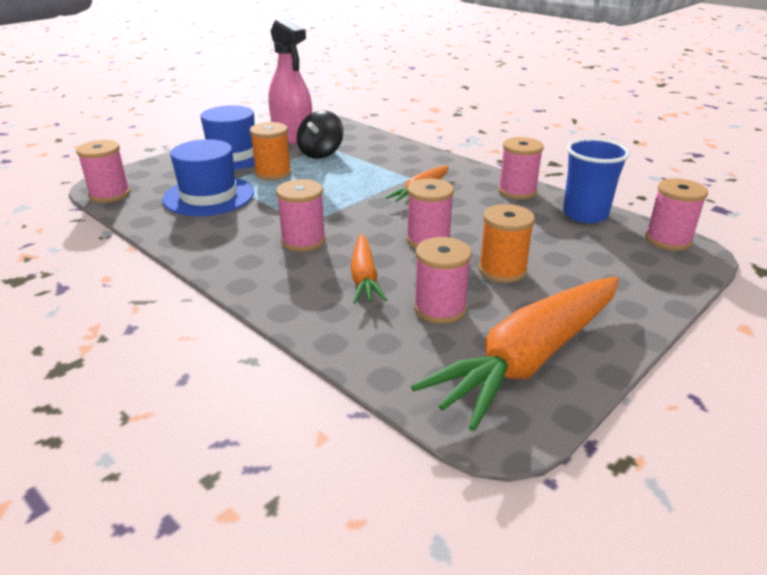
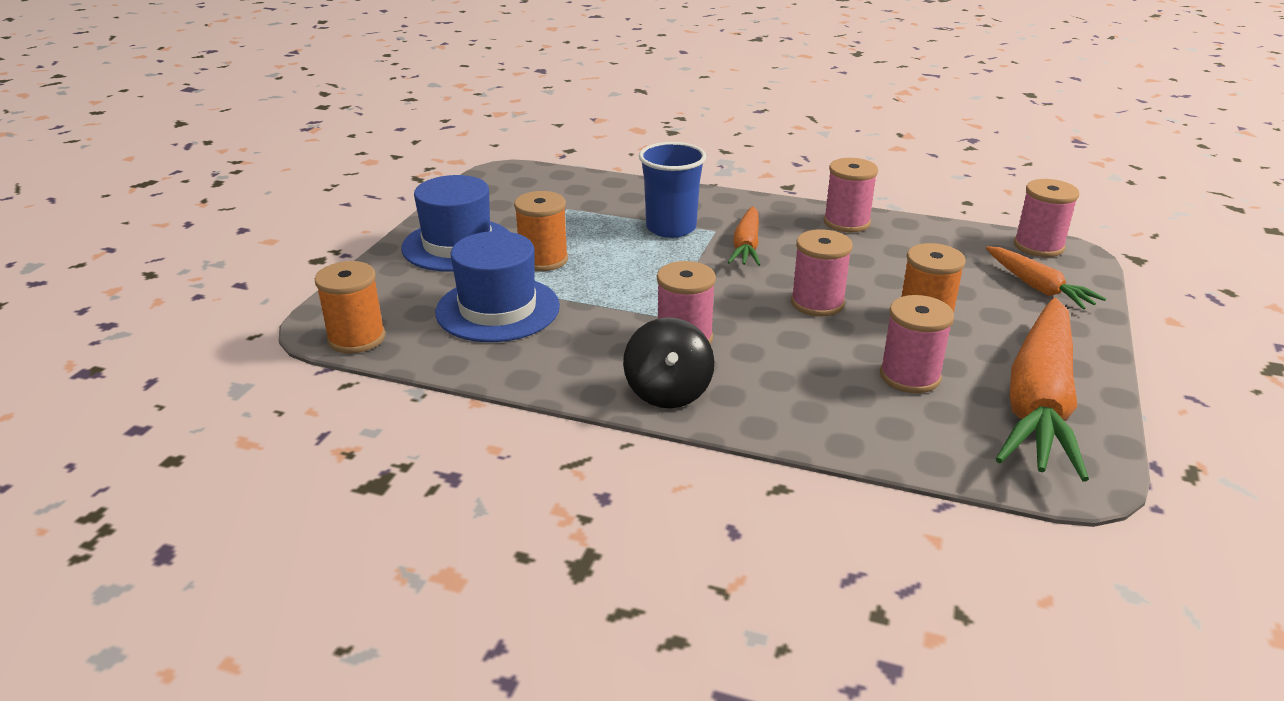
camera: 25 degrees left, 0 degrees up
pink spool [76,140,130,203] -> orange spool [315,261,385,353]
pink spray bottle [269,18,312,144] -> none
black spinning top [297,111,344,159] -> black spinning top moved to [623,317,714,408]
orange carrot [350,234,387,304] -> orange carrot moved to [986,246,1106,310]
blue cup [563,138,630,223] -> blue cup moved to [639,142,706,238]

